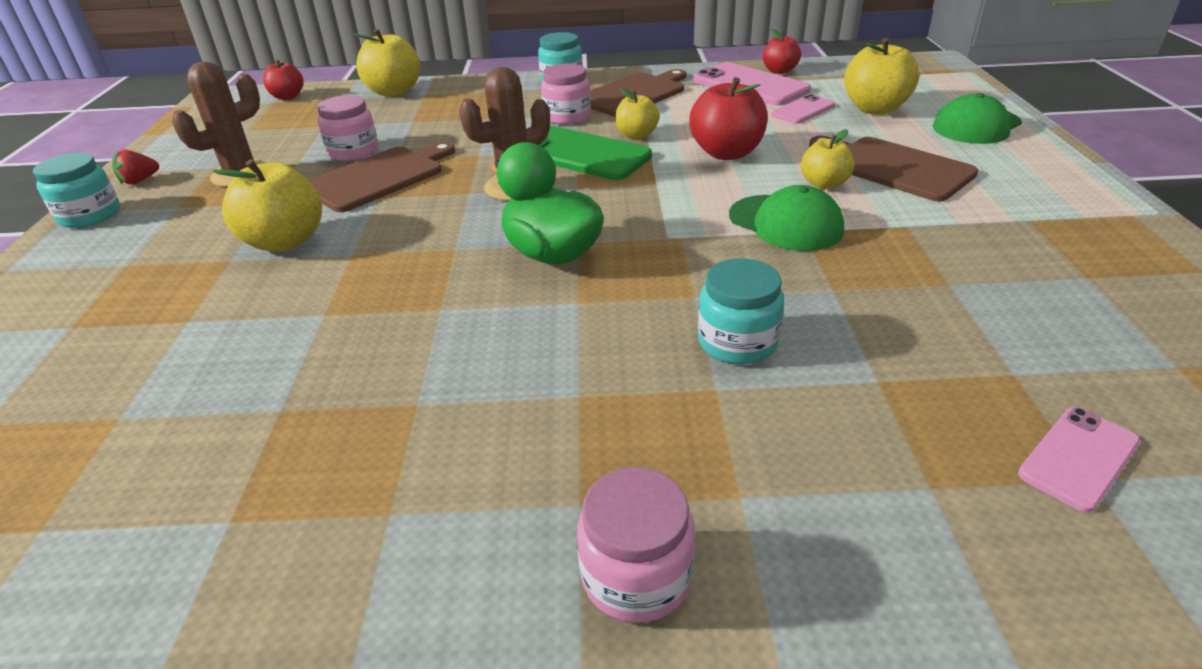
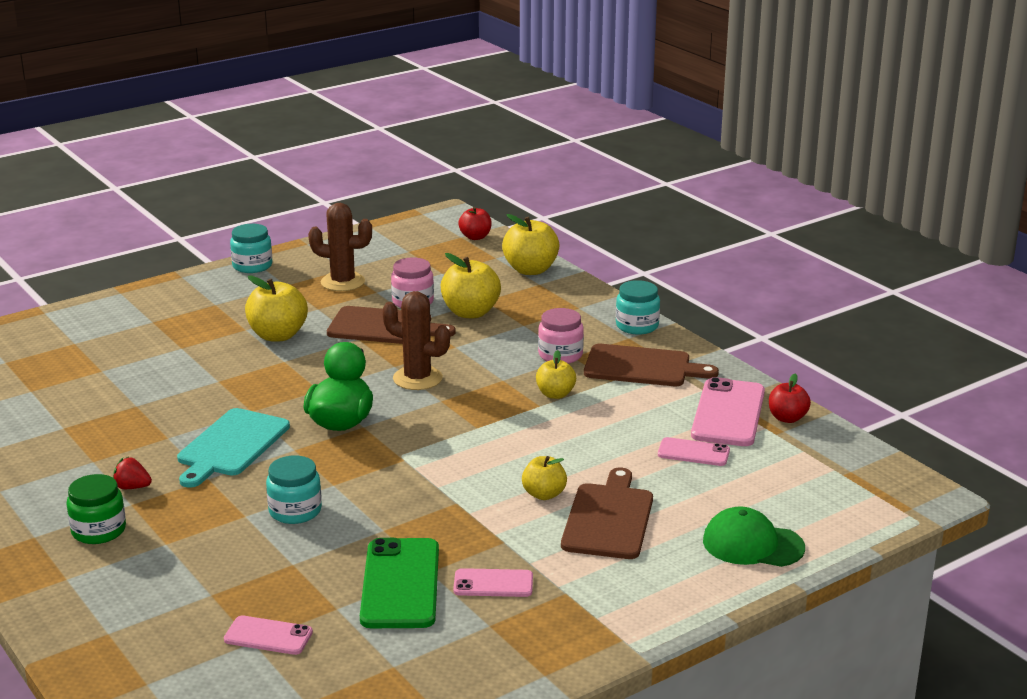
camera: 55 degrees right, 10 degrees down
red strawberry [112,150,159,185] -> red strawberry moved to [113,457,152,489]
green phone [539,126,652,180] -> green phone moved to [360,538,439,628]
pink jar [577,467,695,623] -> green jar [66,474,126,544]
red apple [689,77,768,160] -> none
green cap [729,185,844,251] -> none
yellow apple [844,38,919,115] -> yellow apple moved to [441,253,501,318]
none -> turquoise cutting board [177,408,290,488]
none -> pink phone [453,568,533,597]

